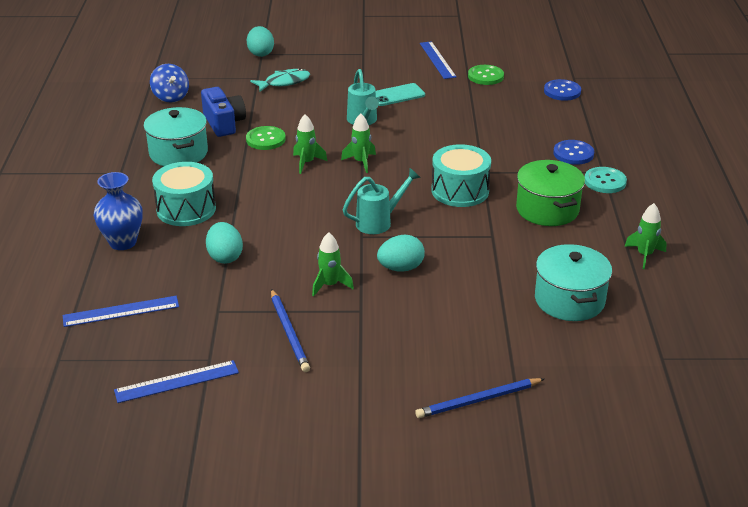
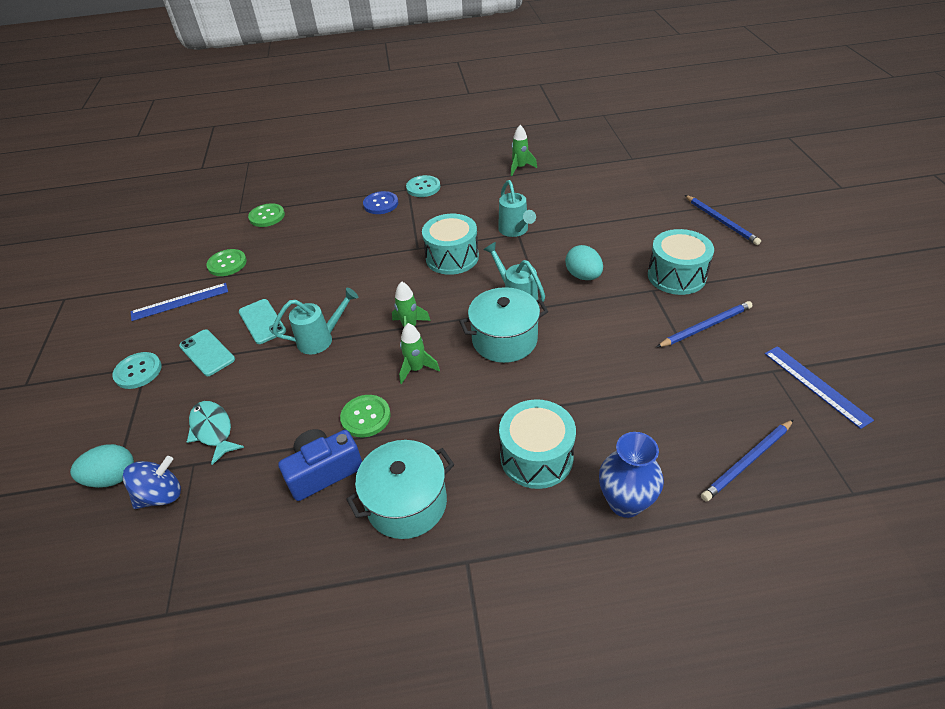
camera: 95 degrees left, 10 degrees up
blue ruler [63,296,179,327] -> blue pencil [701,419,794,501]
blue spinning top [150,64,189,103] -> blue spinning top moved to [122,456,181,509]
turquoise egg [206,222,243,264] -> none
green rocket [312,232,354,297] -> none
green pot [516,160,585,226] -> none
turquoise pot [535,244,612,321] -> turquoise pot moved to [460,287,549,363]
blue button [544,79,581,101] -> green button [248,203,285,227]
none -> turquoise button [112,352,162,389]
none -> turquoise phone [179,329,235,376]
none -> turquoise watering can [498,180,536,237]
none -> turquoise drum [648,229,714,295]

